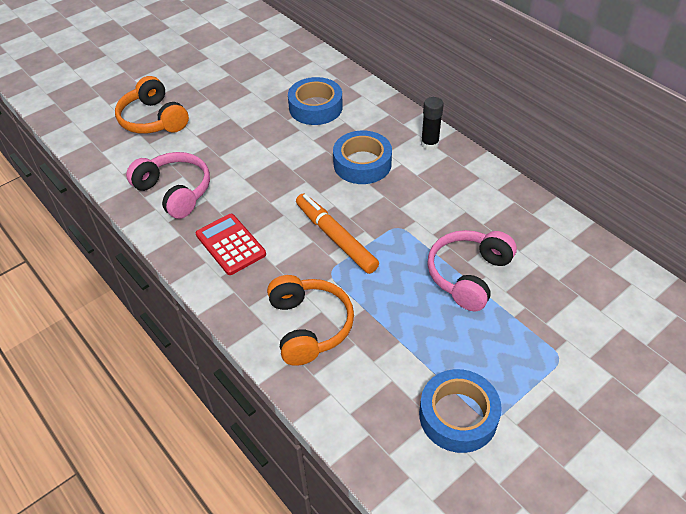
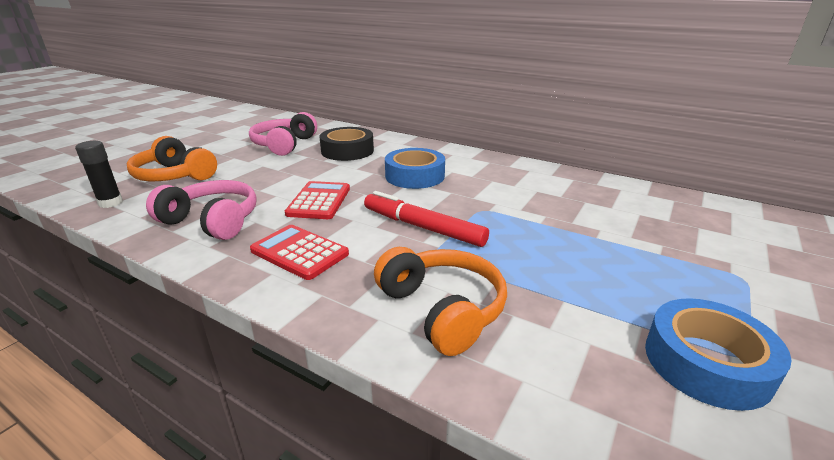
camera: 20 degrees left, 20 degrees down
blue tape [288,77,343,125] -> black tape [319,127,374,161]
orange marker [296,194,379,274] -> red marker [364,191,489,247]
black glue stick [421,97,444,150] -> black glue stick moved to [75,141,123,208]
pink headphones [427,230,517,311] -> pink headphones moved to [249,112,317,156]
none -> red calculator [285,181,350,219]

